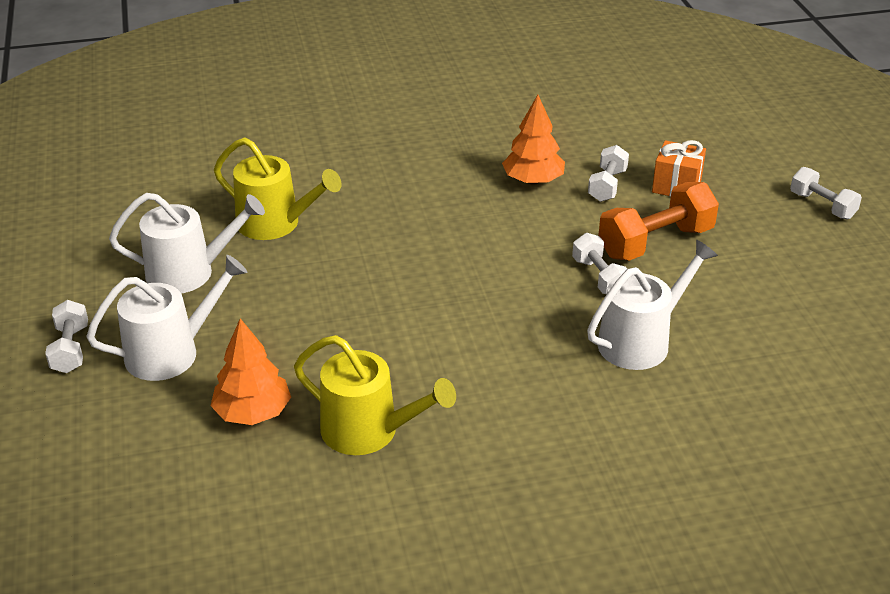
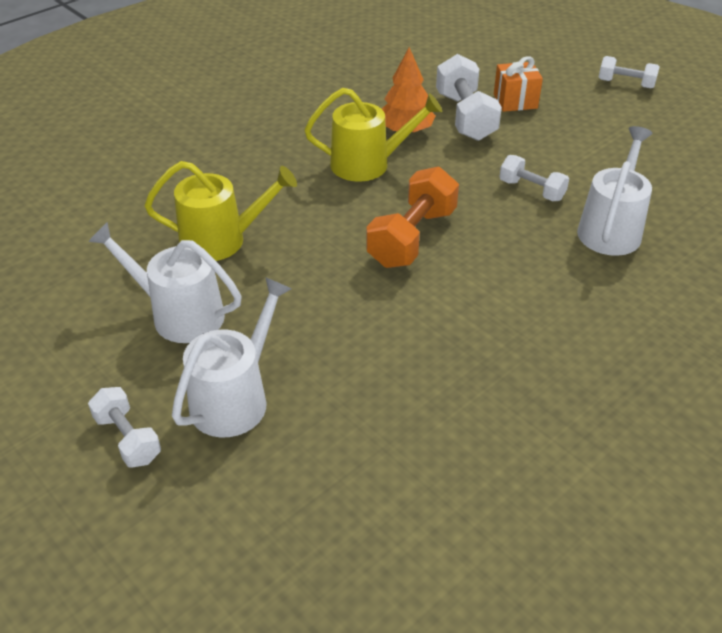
camera: 30 degrees left, 5 degrees up
white watering can [109,193,265,293] -> white watering can turned 120 degrees counterclockwise [88,222,242,343]
orange tree [210,318,291,425] -> none
yellow watering can [294,335,456,455] -> yellow watering can moved to [304,88,442,182]
white dumbbell [588,145,629,202] -> white dumbbell [436,54,502,141], size x1.68
orange dumbbell [598,182,719,261] -> orange dumbbell moved to [366,166,459,268]

